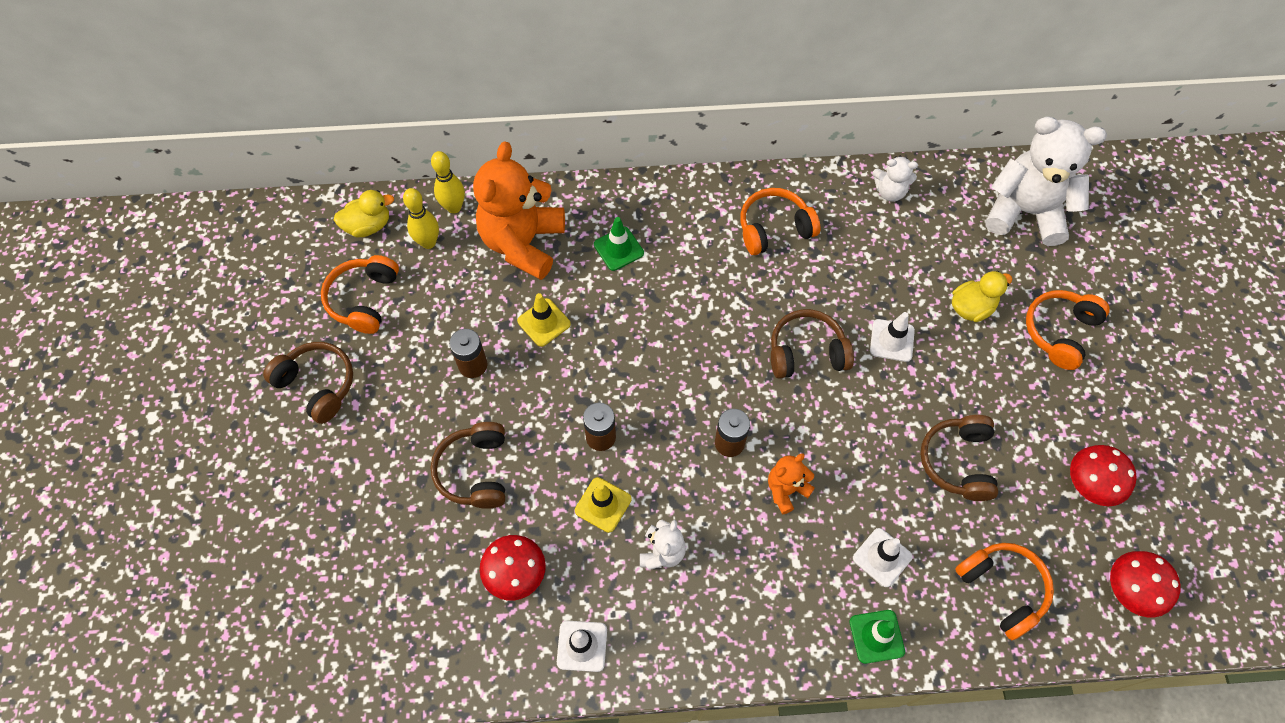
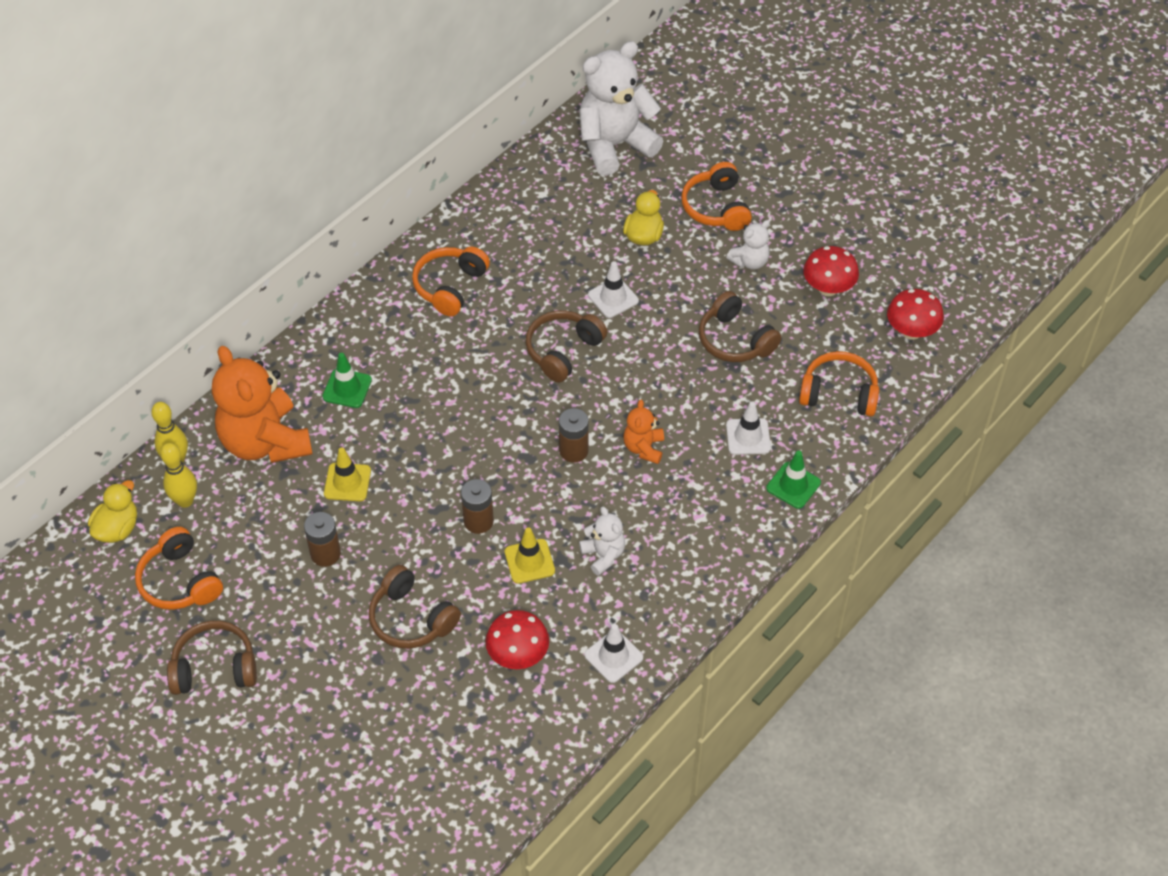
camera: 45 degrees left, 10 degrees down
white teddy bear [873,156,918,201] -> white teddy bear moved to [726,220,770,269]

